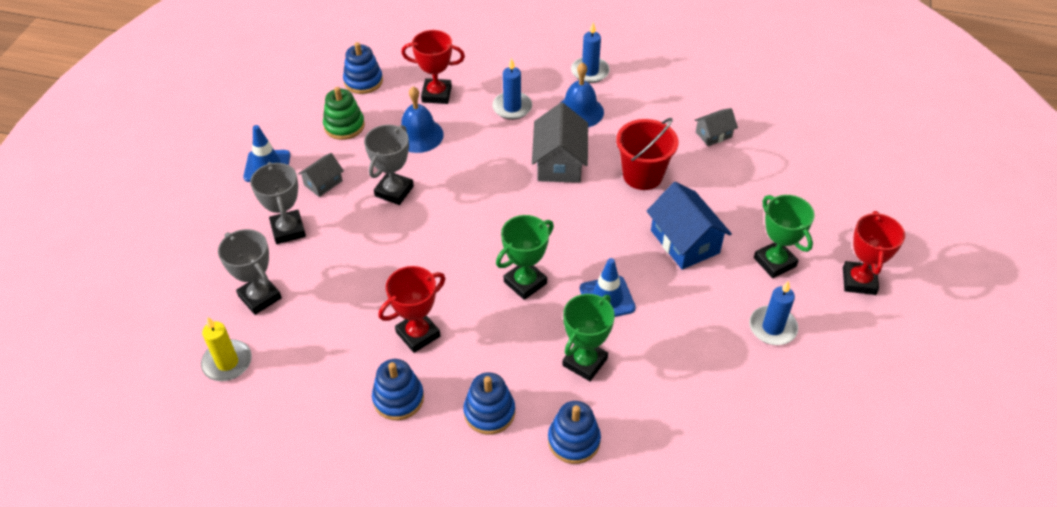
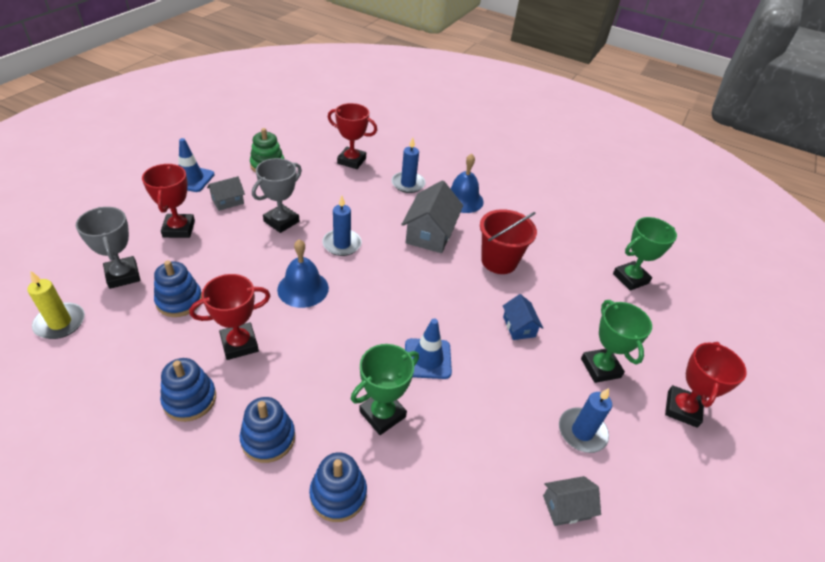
camera: 10 degrees right, 5 degrees down
grey trophy [250,162,306,244] -> red trophy [142,164,195,238]
blue stacking toy [343,42,383,94] -> blue stacking toy moved to [154,261,202,317]
blue bell [401,86,444,153] -> blue bell moved to [277,239,329,308]
green trophy [496,215,554,300] -> green trophy moved to [613,217,677,291]
blue candle [571,22,610,83] -> blue candle moved to [322,196,362,256]
blue house [647,182,732,270] -> blue house [503,294,543,340], size x0.55
grey house [694,108,738,146] -> grey house moved to [543,476,601,526]

